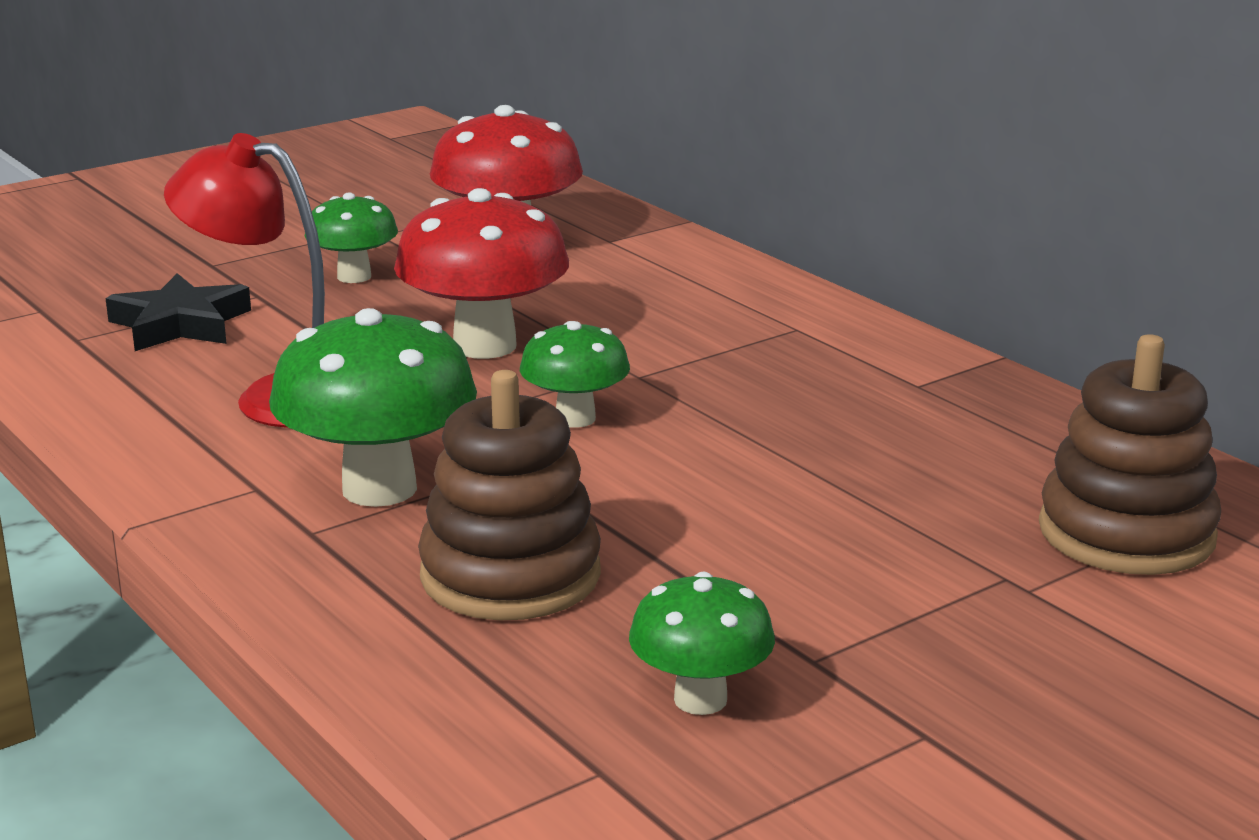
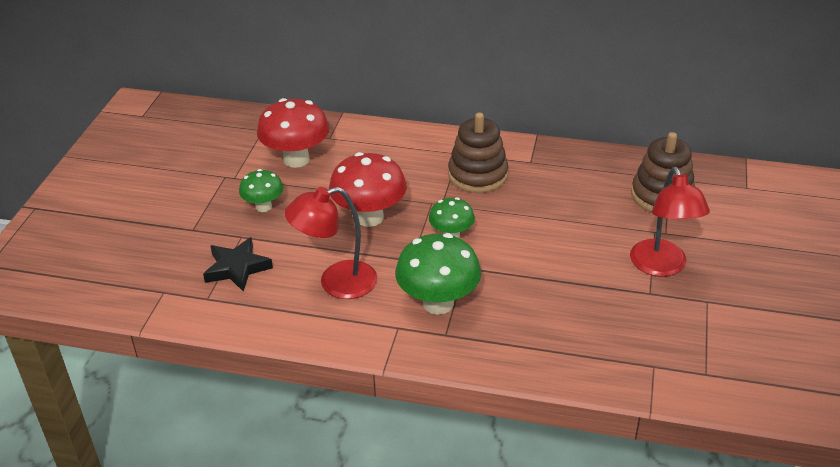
camera: 40 degrees left, 15 degrees up
brown stacking toy [418,370,601,620] -> brown stacking toy moved to [448,112,508,193]
green mushroom [629,572,775,715] -> none
none -> red lamp [630,167,710,277]

